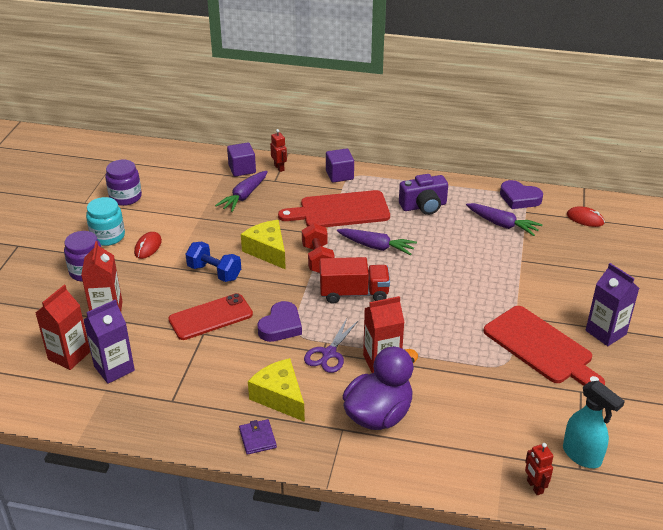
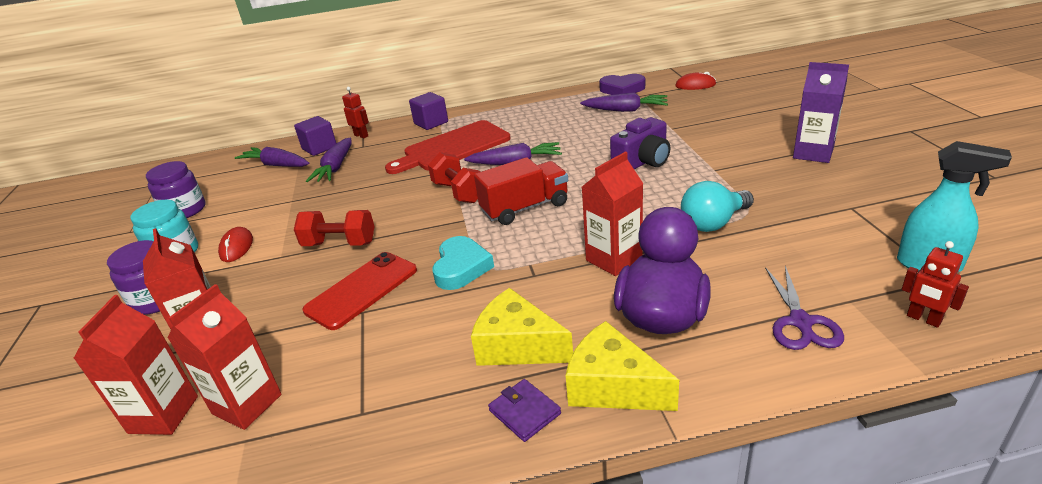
camera: 20 degrees left, 5 degrees down
purple carton [83,299,135,384] -> red carton [168,284,282,430]
blue dumbbell [186,242,241,282] -> red dumbbell [294,210,375,246]
yellow cheese [241,220,286,270] -> yellow cheese moved to [566,321,679,411]
purple heart [257,301,302,342] -> turquoise heart [432,236,494,290]
purple scissors [304,318,359,373] -> purple scissors moved to [765,266,844,350]
purple camera [399,174,448,215] -> purple camera moved to [610,117,670,170]
red cutting board [484,306,605,386] -> none
none -> purple carrot [235,147,309,167]
none -> turquoise light bulb [681,181,754,232]

